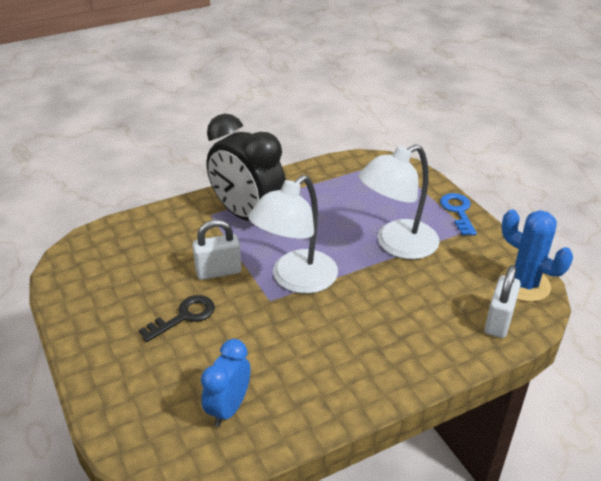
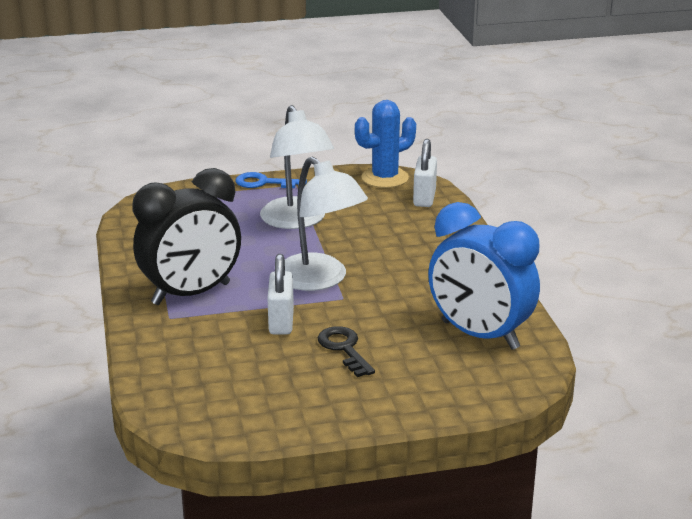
camera: 75 degrees left, 10 degrees down
blue clock [201,339,250,427] -> blue clock [428,202,540,350], size x1.81
white padlock [485,265,521,338] -> white padlock turned 60 degrees clockwise [413,139,437,207]

